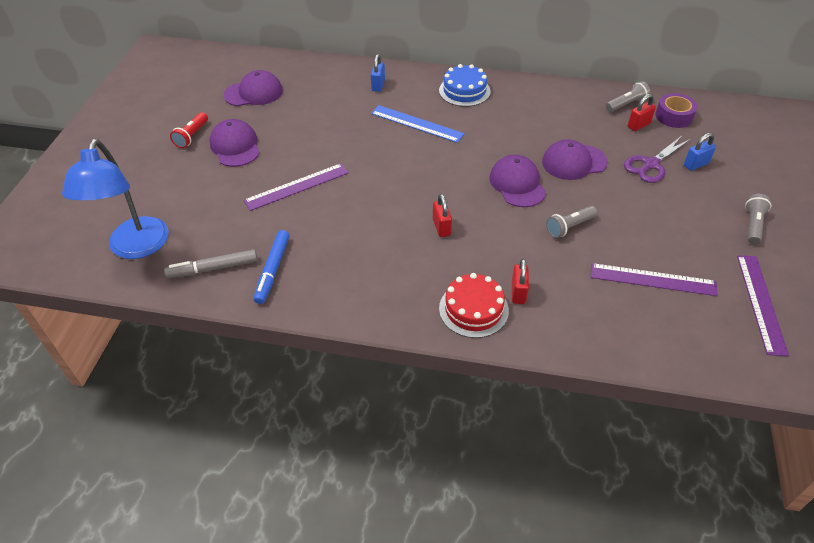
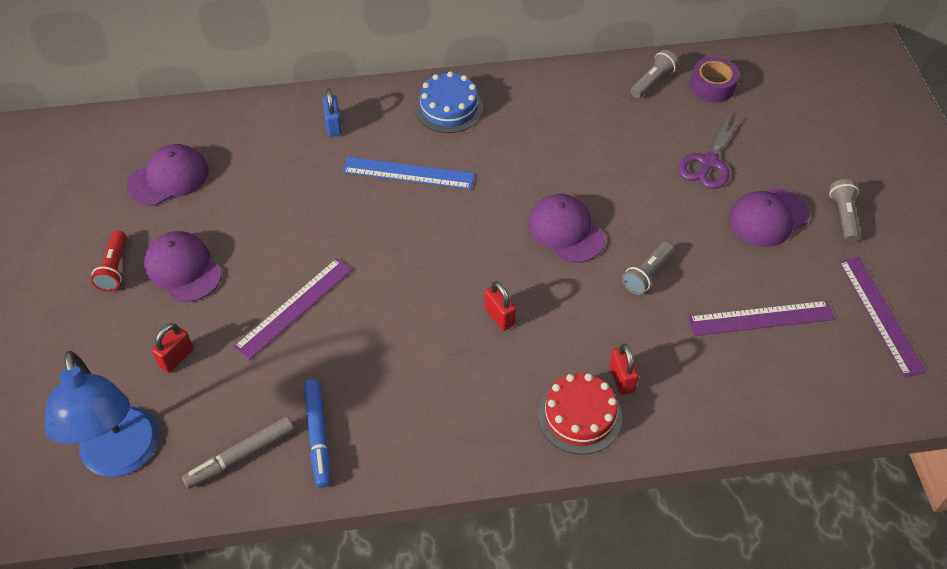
camera: 20 degrees left, 5 degrees up
purple cap [542,139,608,180] -> purple cap moved to [729,188,810,247]
red padlock [628,94,656,131] -> red padlock moved to [152,323,193,373]
blue padlock [684,133,716,171] -> none

